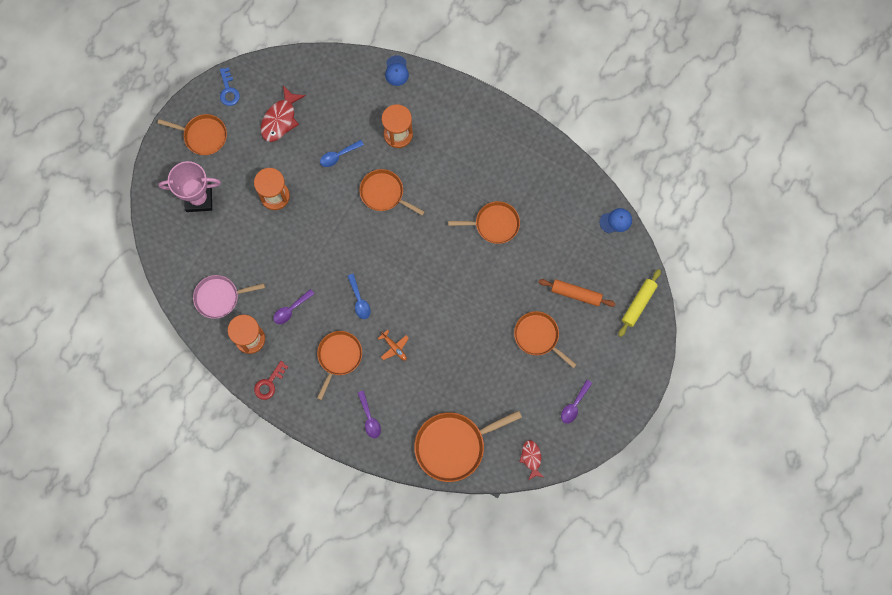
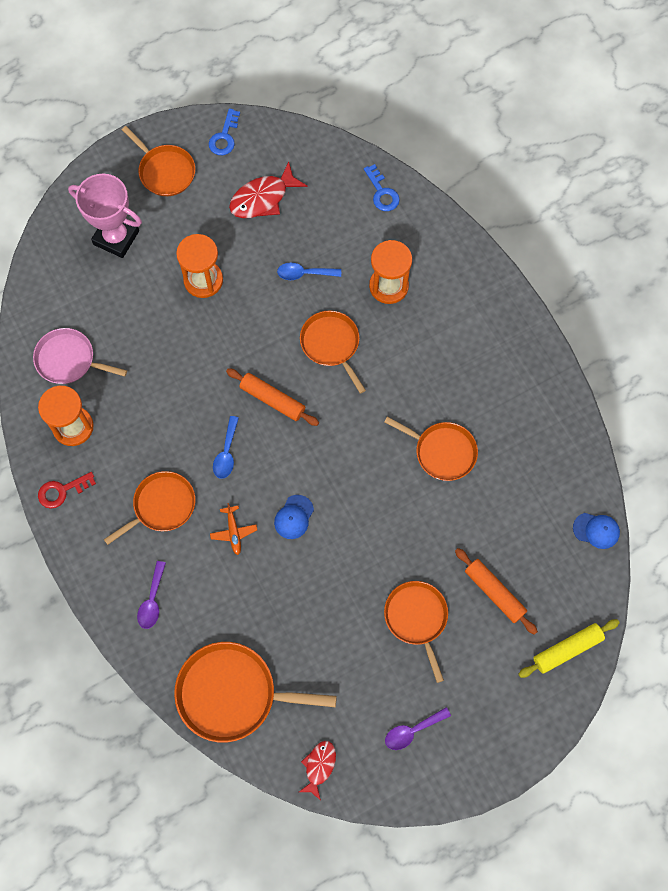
camera: 30 degrees right, 5 degrees down
purple spoon [273,289,314,324] -> none
blue cap [385,55,409,86] -> blue cap moved to [274,495,314,539]
none -> orange rolling pin [226,368,319,426]
none -> blue key [364,164,400,211]

